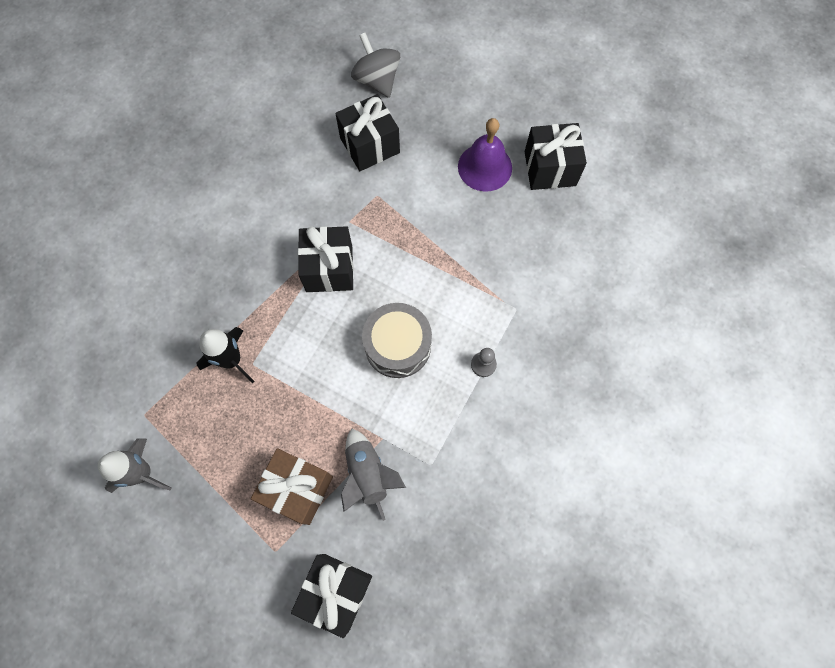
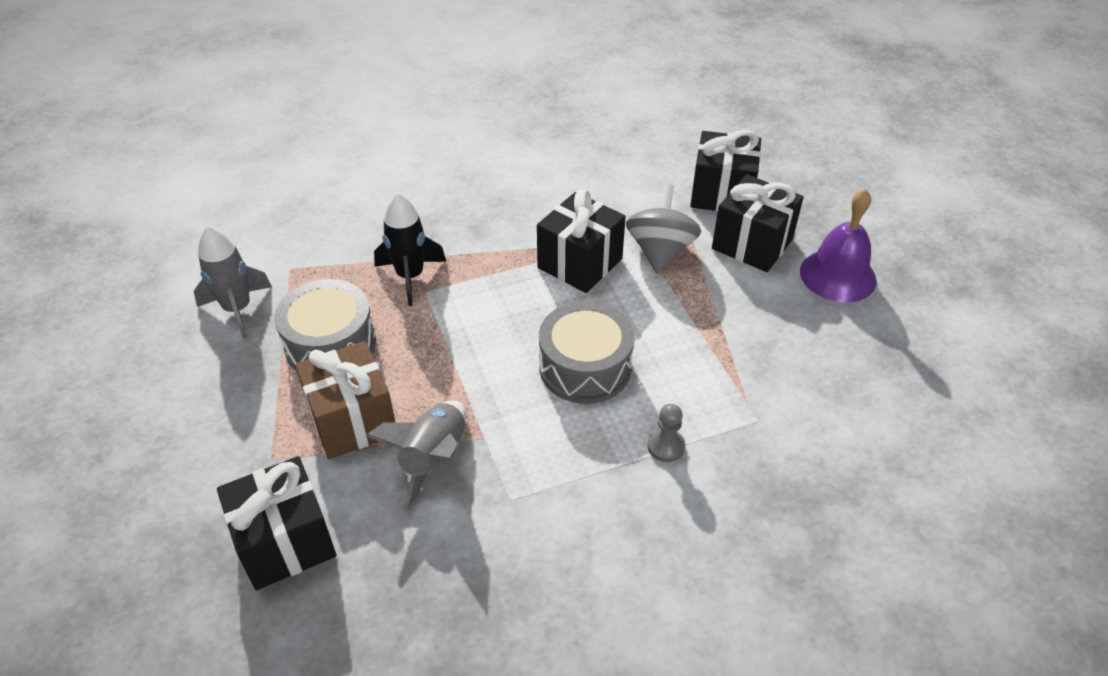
camera: 40 degrees right, 25 degrees down
grey spinning top [351,33,400,98] -> grey spinning top moved to [626,184,701,274]
black gift [524,123,587,190] -> black gift moved to [712,174,804,272]
none -> grey drum [274,279,376,371]

